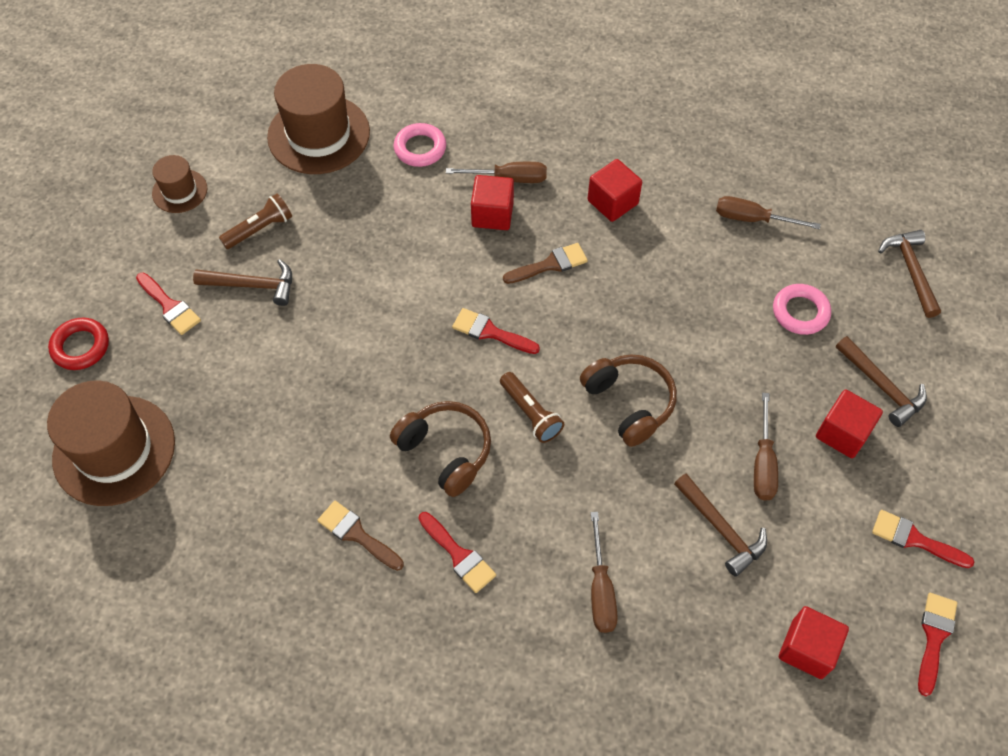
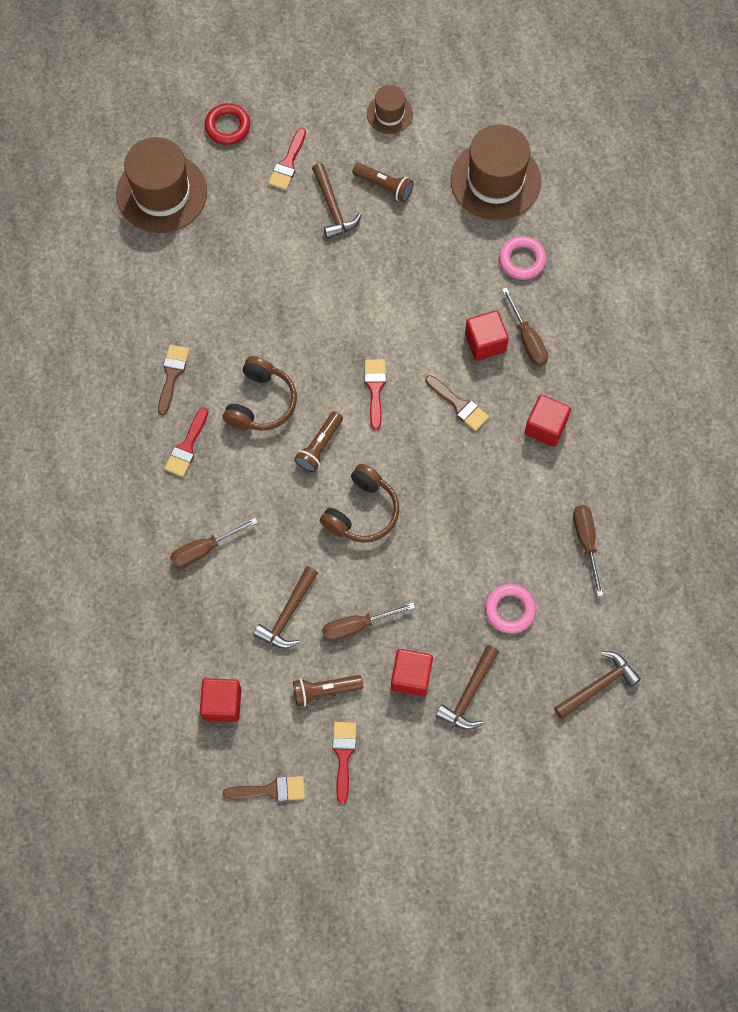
camera: 65 degrees right, 10 degrees up
red brush [918,593,957,696] -> brown brush [223,776,305,802]
none -> brown flashlight [293,675,363,707]

